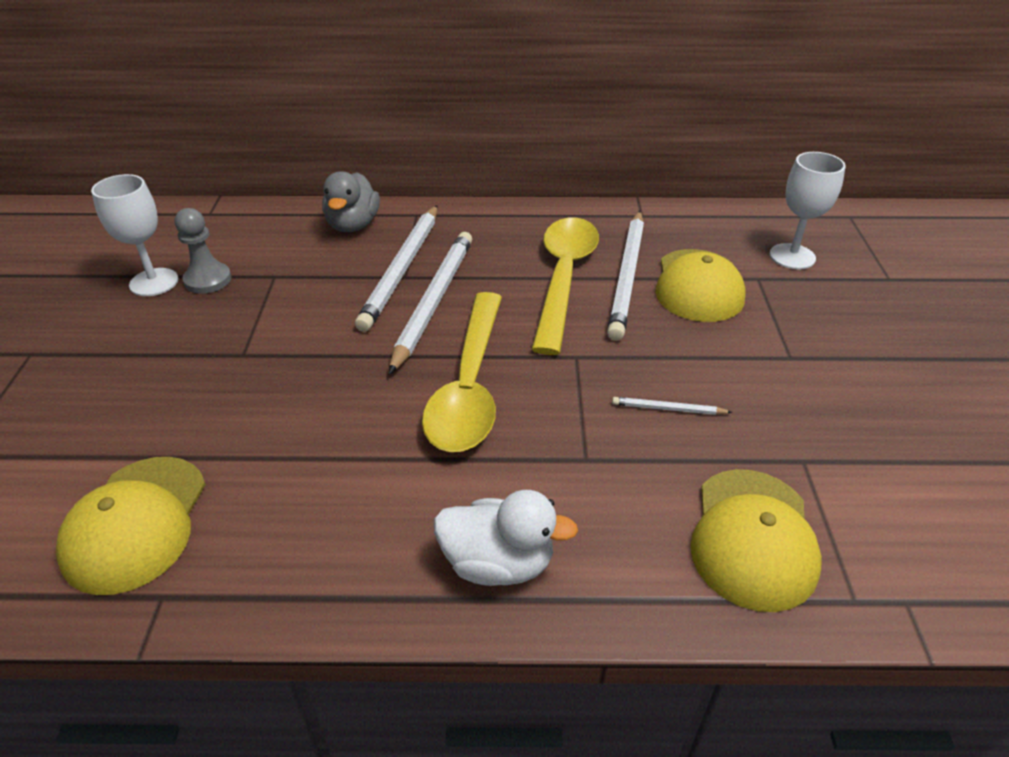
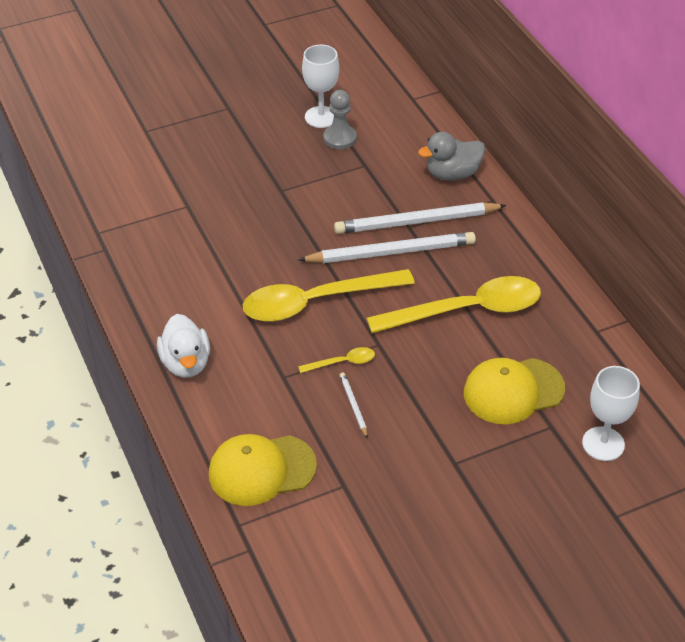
camera: 65 degrees right, 5 degrees up
yellow cap [56,457,206,595] -> none
white pencil [607,211,644,341] -> none
none -> yellow spoon [298,347,375,373]

